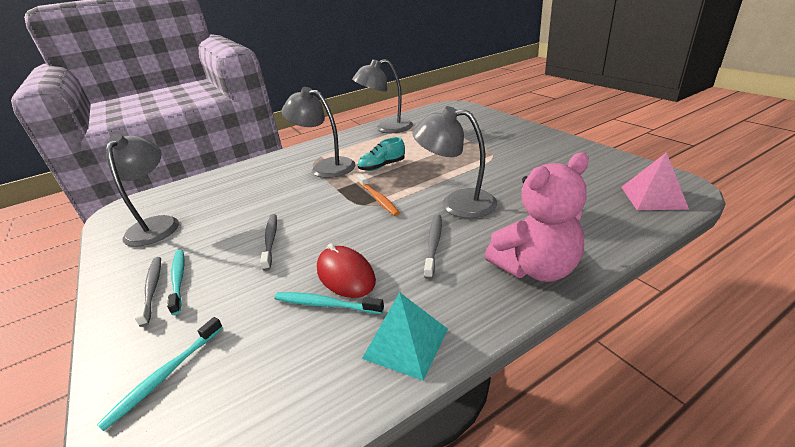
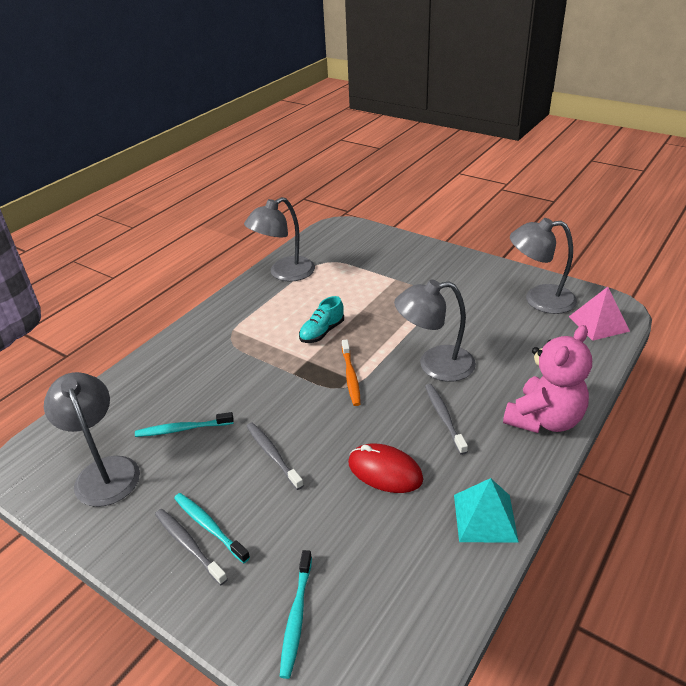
camera: 25 degrees left, 5 degrees up
turquoise toothbrush [275,292,384,314] -> turquoise toothbrush moved to [135,412,234,437]
grey lamp [282,87,355,178] -> grey lamp moved to [510,218,577,314]
orange toothbrush [358,174,400,216] -> orange toothbrush turned 45 degrees clockwise [342,339,361,406]

